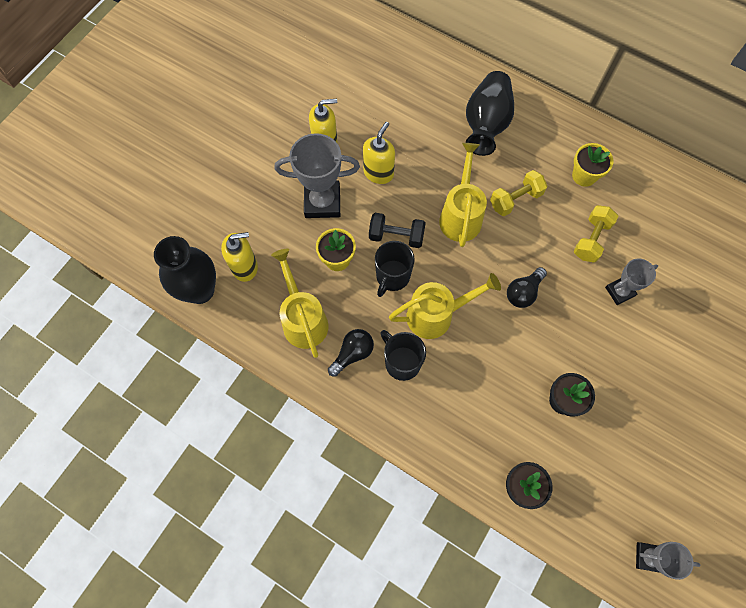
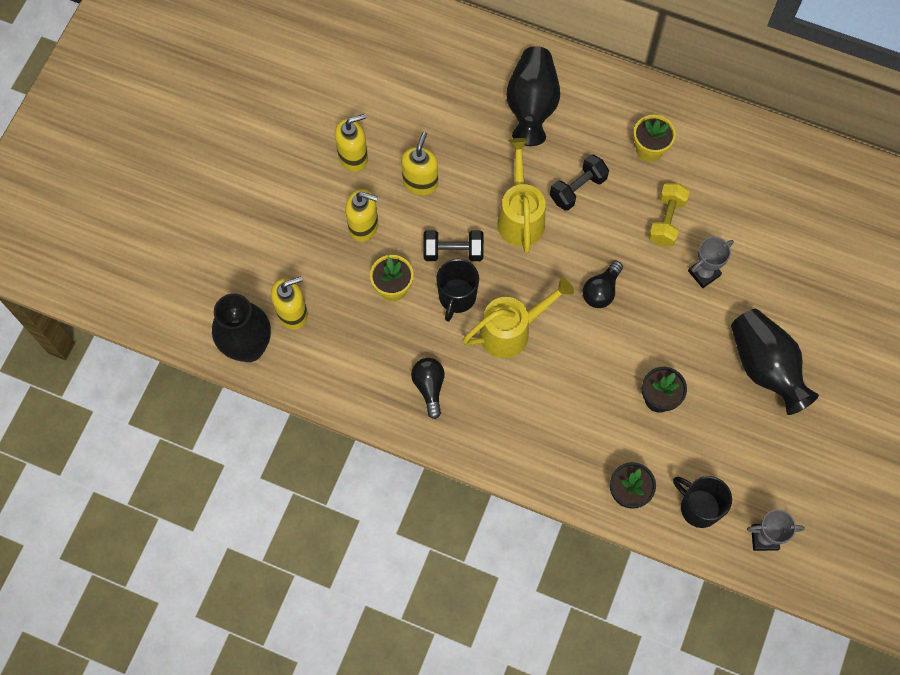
camera: 10 degrees left, 0 degrees up
yellow watering can [271,249,328,358] -> none
grey trophy [274,133,360,218] -> yellow soap dispenser [345,189,378,242]
black light bulb [328,329,374,377] -> black light bulb turned 45 degrees counterclockwise [411,358,445,419]
black mug [380,330,426,381] -> black mug moved to [673,476,732,528]
yellow dumbbell [490,170,547,216] -> black dumbbell [550,154,609,211]
none -> black vase [731,309,819,415]

